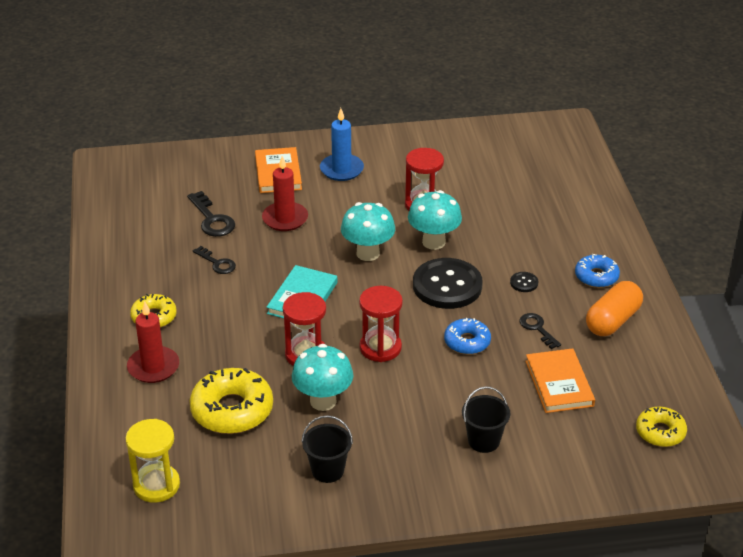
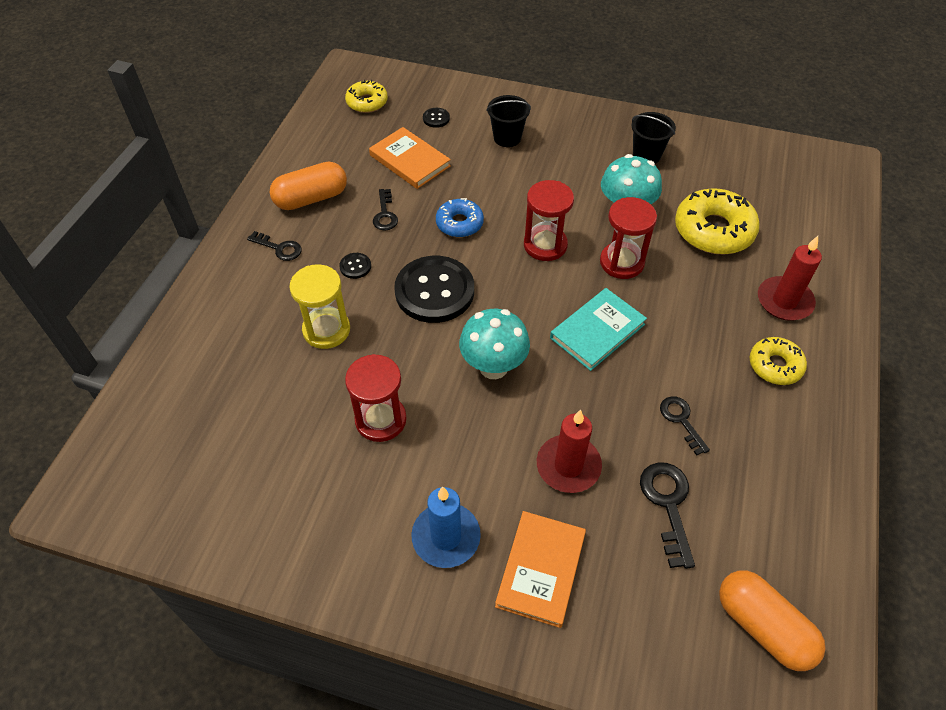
camera: 155 degrees left, 15 degrees up
yellow hourglass [125,419,180,503] -> yellow hourglass moved to [289,264,350,349]
turquoise mushroom [408,190,462,250] -> none
orange book [525,348,595,413] -> orange book turned 60 degrees counterclockwise [369,127,451,189]
blue donut [575,254,620,288] -> black key [247,231,302,261]
none -> black button [423,108,450,128]
none -> orange capsule [719,570,826,671]

